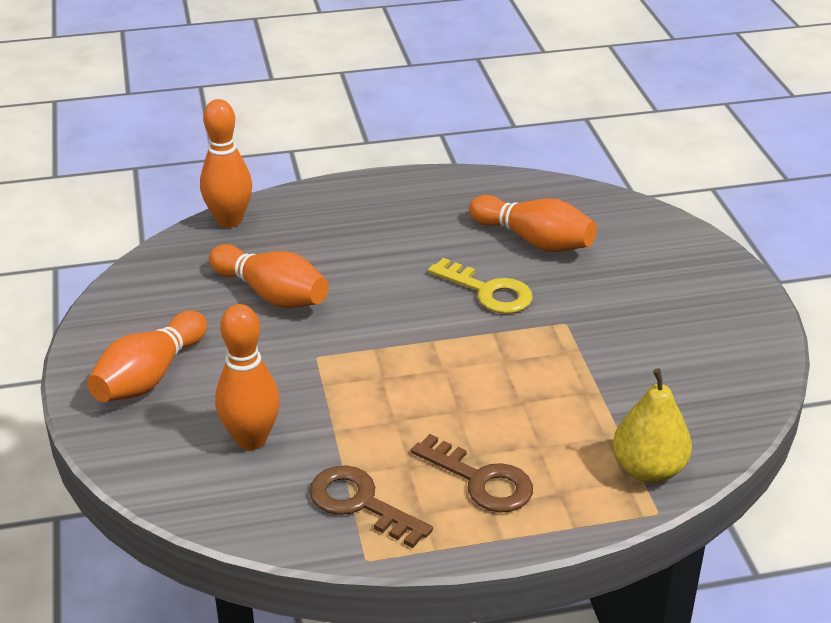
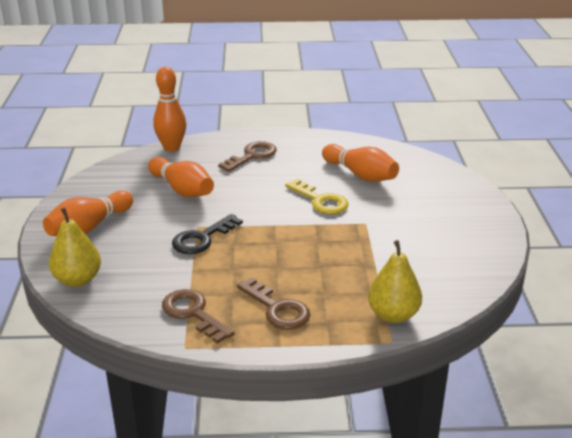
camera: 10 degrees right, 5 degrees down
orange bowling pin [215,304,280,450] -> none
none -> yellow pear [49,208,101,287]
none -> black key [172,214,243,254]
none -> brown key [218,141,277,172]

